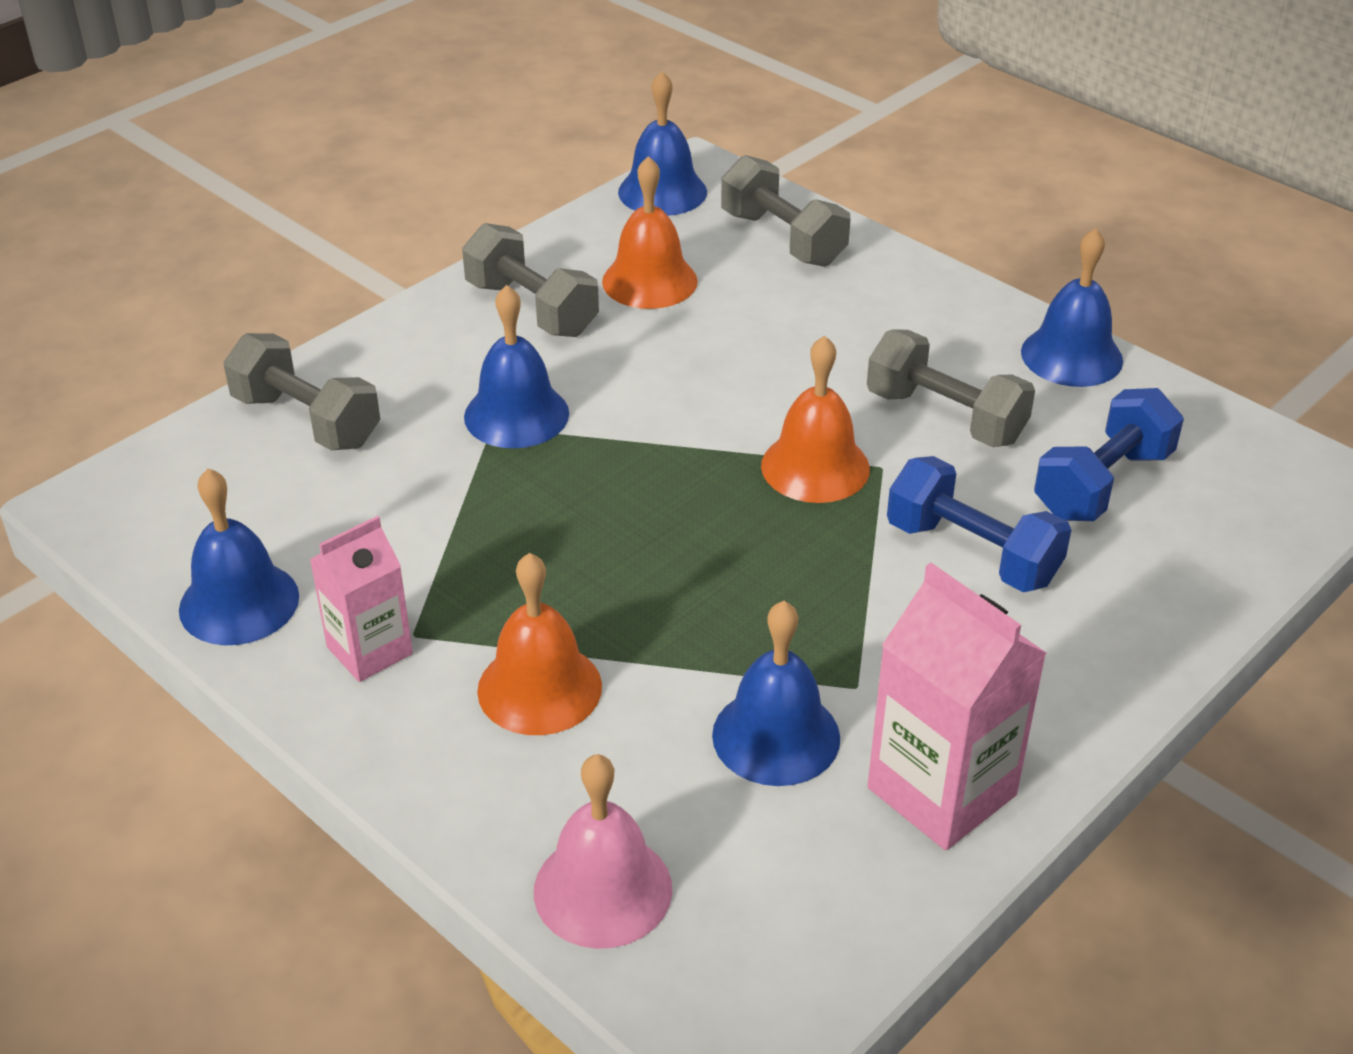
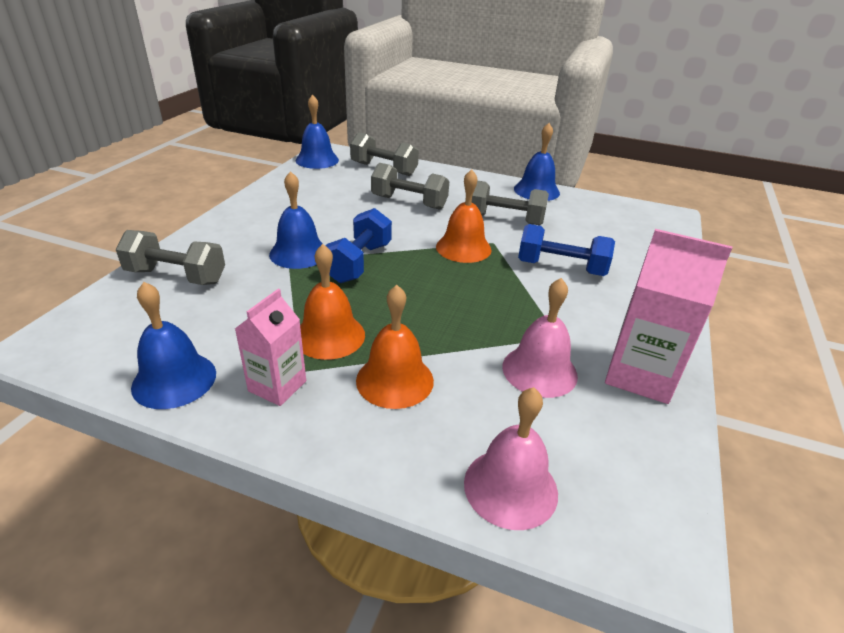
camera: 25 degrees left, 5 degrees down
grey dumbbell [462,223,599,337] -> grey dumbbell moved to [371,163,449,210]
orange bell [602,156,698,309] -> orange bell moved to [300,244,365,360]
blue bell [712,601,840,786] -> pink bell [502,278,578,398]
blue dumbbell [1034,388,1184,521] -> blue dumbbell moved to [326,208,392,283]

